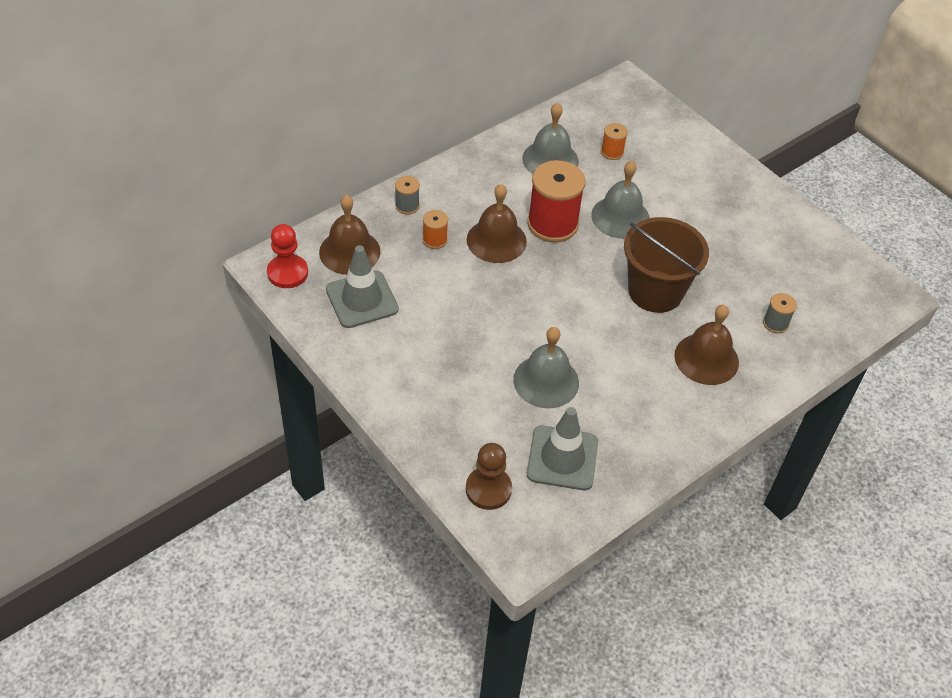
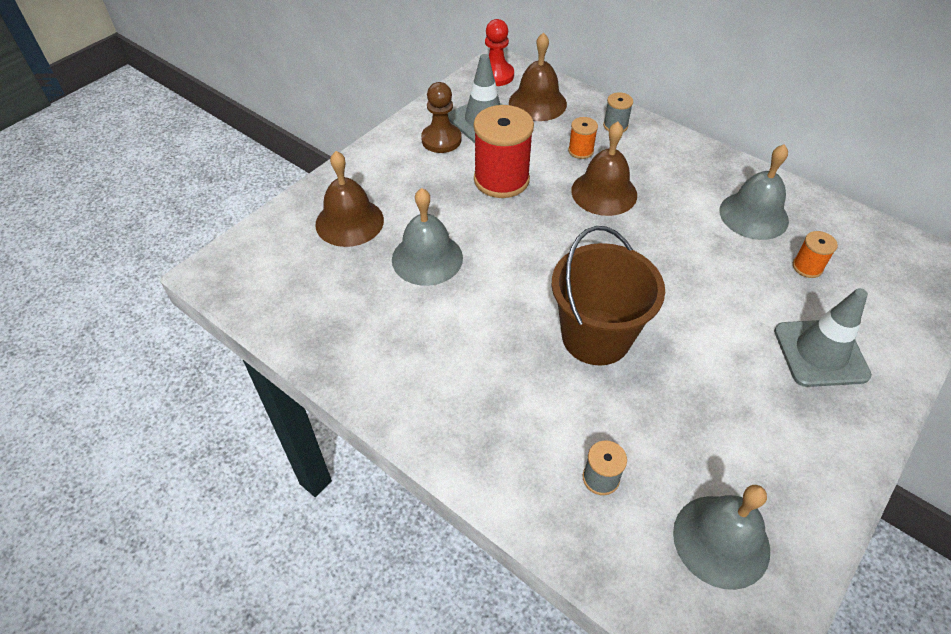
camera: 80 degrees right, 0 degrees up
brown pawn [466,443,512,510] -> brown pawn moved to [421,82,462,153]
red spool [527,160,586,242] -> red spool moved to [474,105,534,198]
grey traffic cone [527,407,598,490] -> grey traffic cone moved to [774,288,872,387]
grey bell [591,161,650,239] -> grey bell moved to [673,485,770,590]
brown bell [674,305,739,385] -> brown bell moved to [315,151,384,247]

